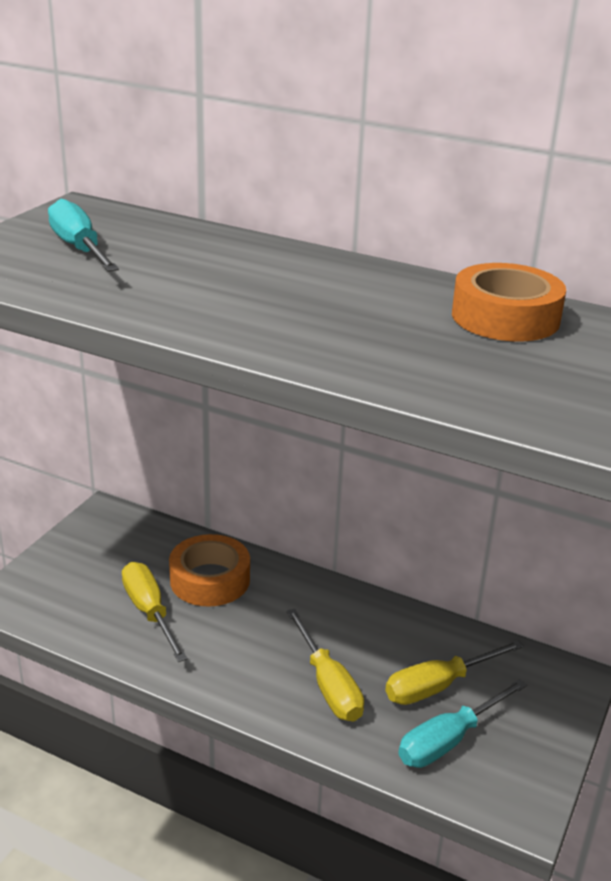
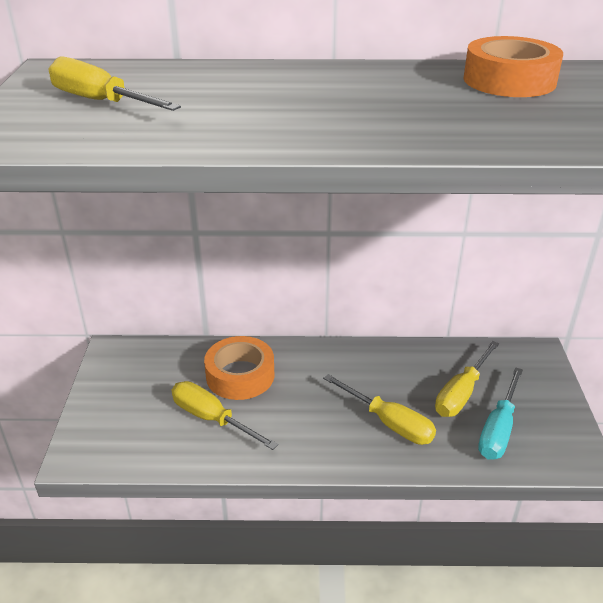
camera: 25 degrees left, 5 degrees up
turquoise screwdriver [48,199,119,272] -> yellow screwdriver [49,56,181,111]

